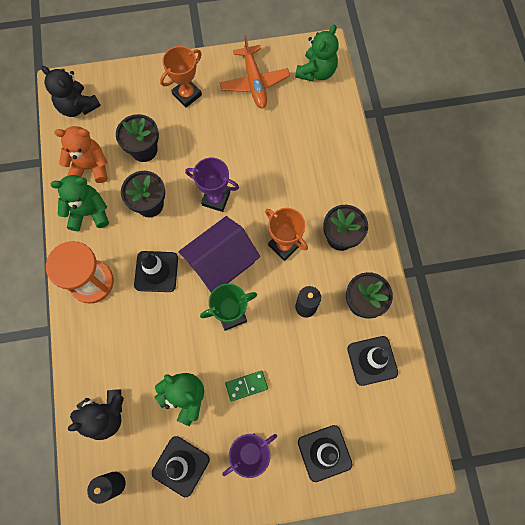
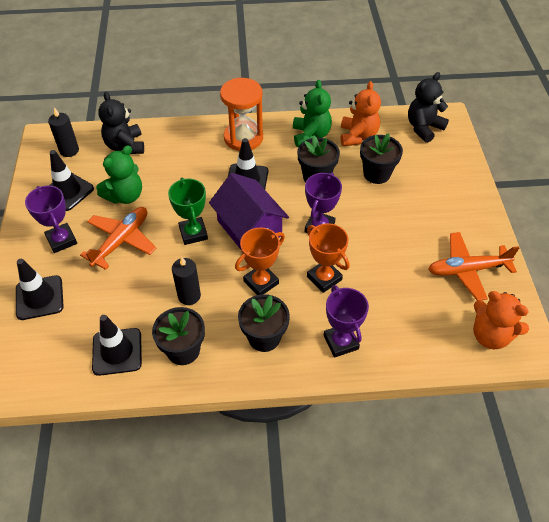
camera: 95 degrees right, 20 degrees down
orange trophy [160,46,202,107] -> orange trophy moved to [307,223,350,293]
green domino [225,371,268,401] -> orange plane [80,207,156,270]
green teddy bear [295,25,339,82] -> orange teddy bear [473,291,529,350]
none -> purple trophy [324,285,369,358]

